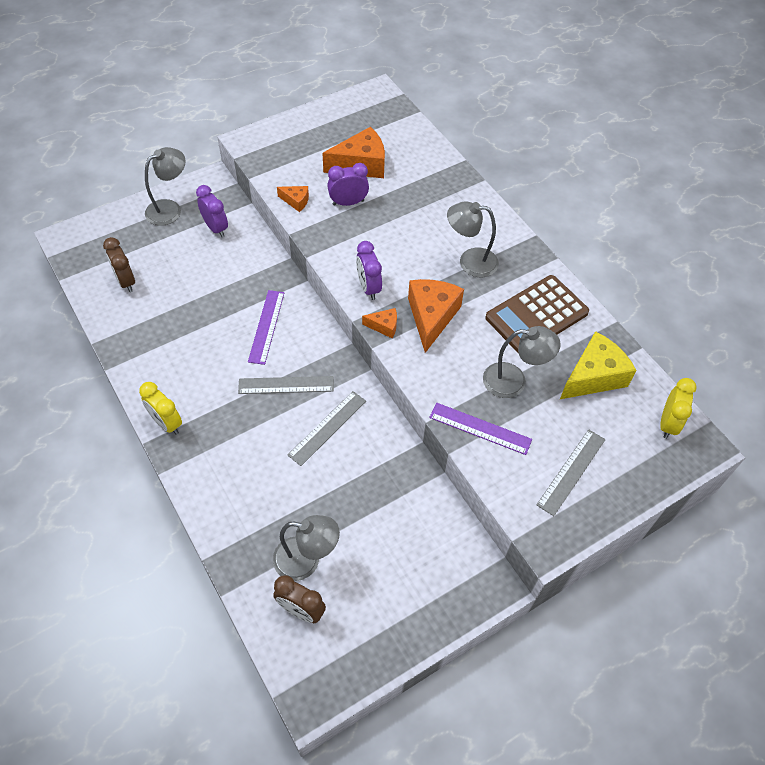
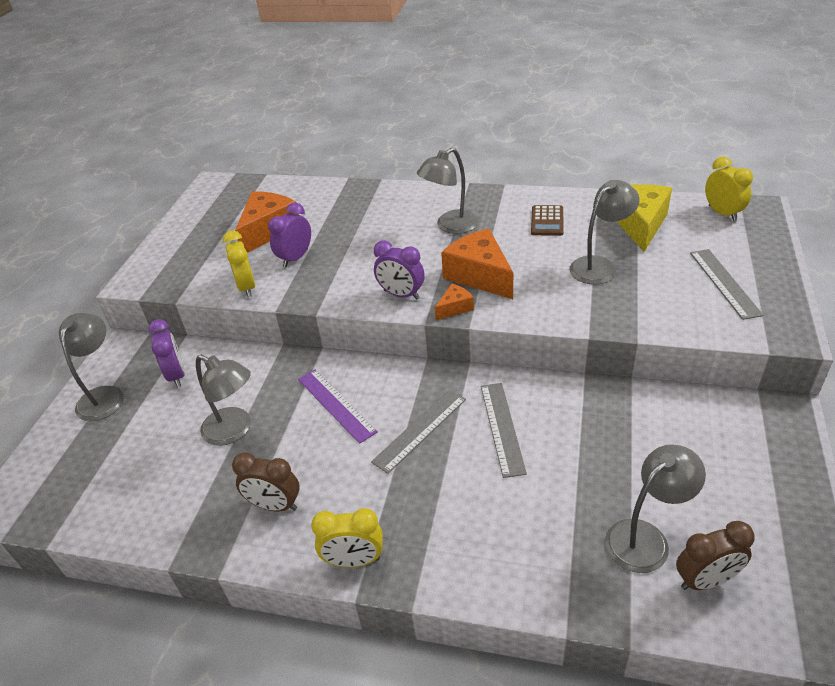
camera: 40 degrees left, 15 degrees down
brown clock [103,237,135,292] -> brown clock moved to [232,452,300,511]
purple clock [196,185,228,237] -> purple clock turned 60 degrees clockwise [148,319,185,387]
orange cheese [277,186,309,212] -> yellow clock [223,231,255,297]
purple ruler [429,403,532,455] -> none
brown calculator [485,275,589,353] -> brown calculator [531,205,564,236], size x0.52
none -> grey lamp [196,355,251,446]

